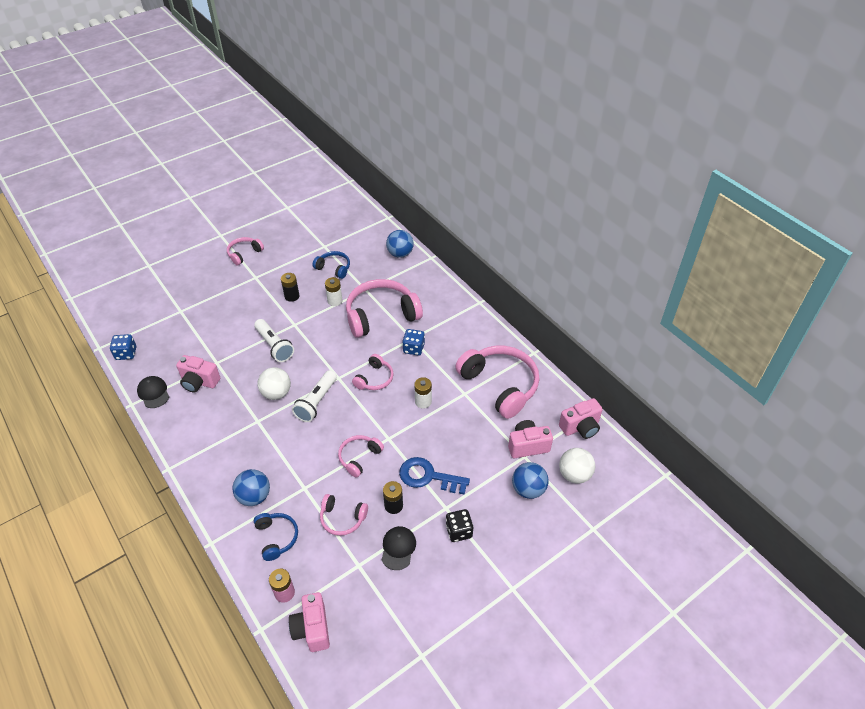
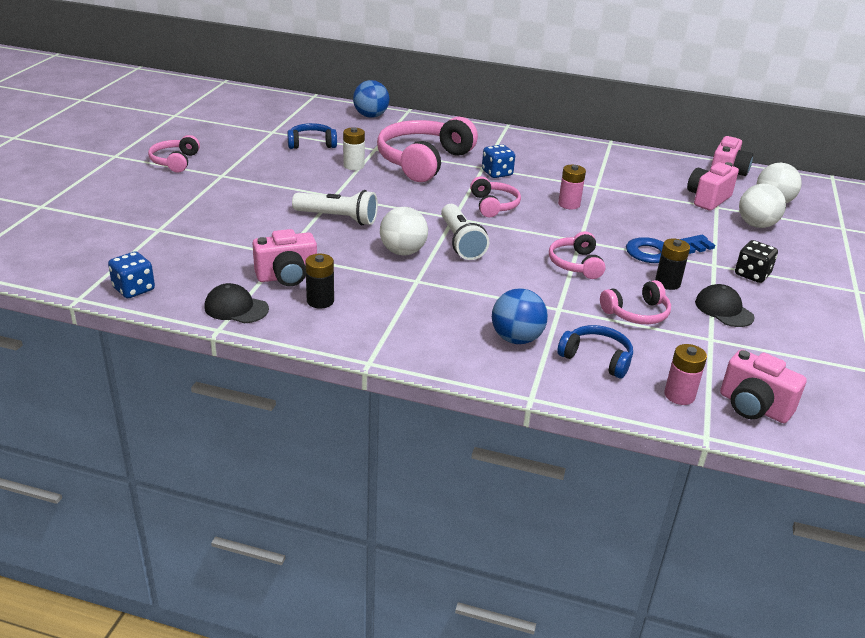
camera: 40 degrees left, 15 degrees down
black battery [281,273,299,302] -> black battery moved to [305,254,334,309]
white battery [414,377,432,408] -> pink battery [558,165,586,209]
pink headphones [455,346,539,419] -> none
blue ball [512,462,549,499] -> white ball [739,184,786,228]

